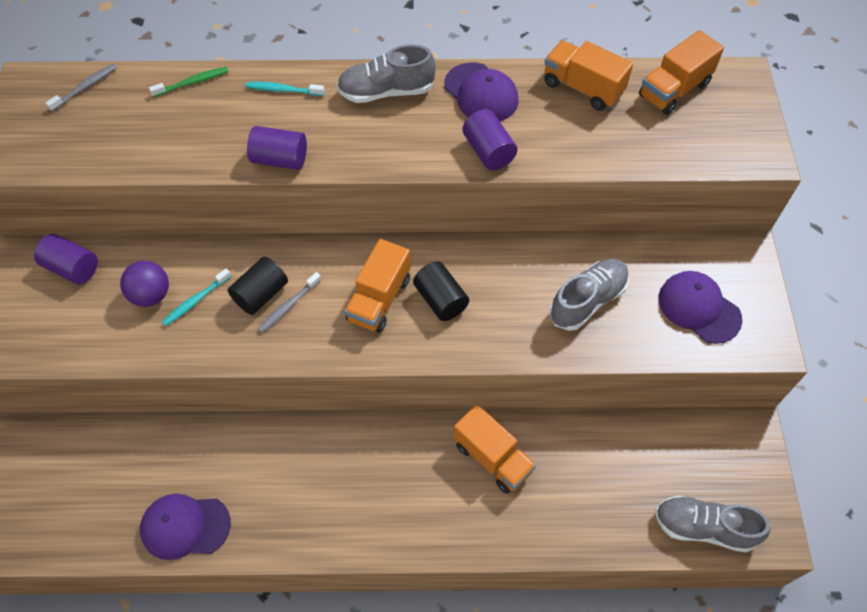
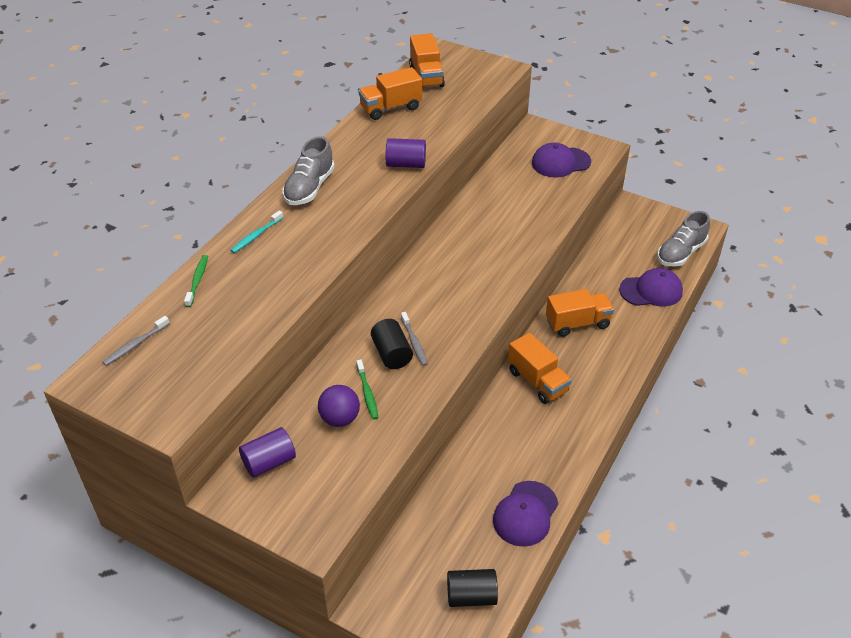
camera: 60 degrees left, 15 degrees down
grey toothbrush [45,64,117,112] -> grey toothbrush turned 120 degrees counterclockwise [103,316,170,366]
turquoise toothbrush [162,268,231,326] -> green toothbrush [356,360,378,419]
purple cylinder [247,126,307,170] -> none
orange truck [344,239,411,333] -> orange truck moved to [508,333,572,404]
black cylinder [413,261,469,321] -> black cylinder moved to [447,569,498,607]
purple cap [444,62,519,122] -> purple cap moved to [619,268,683,307]
grey shoe [549,259,629,331] -> none

